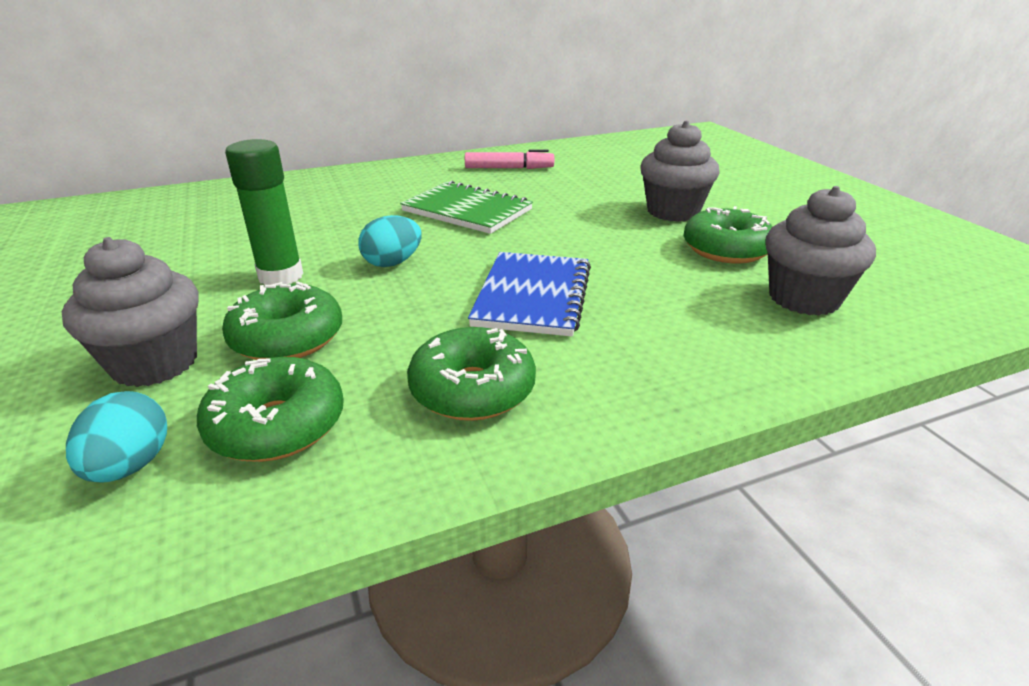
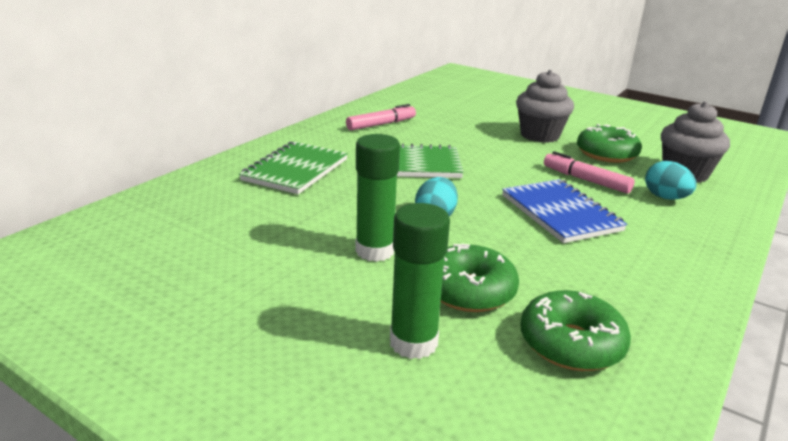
camera: 35 degrees left, 5 degrees down
grey cupcake [62,237,199,387] -> green glue stick [390,203,450,359]
turquoise egg [66,391,167,483] -> turquoise egg moved to [645,161,696,200]
green donut [407,327,536,421] -> none
none -> green notebook [239,141,348,194]
none -> pink marker [544,151,635,194]

